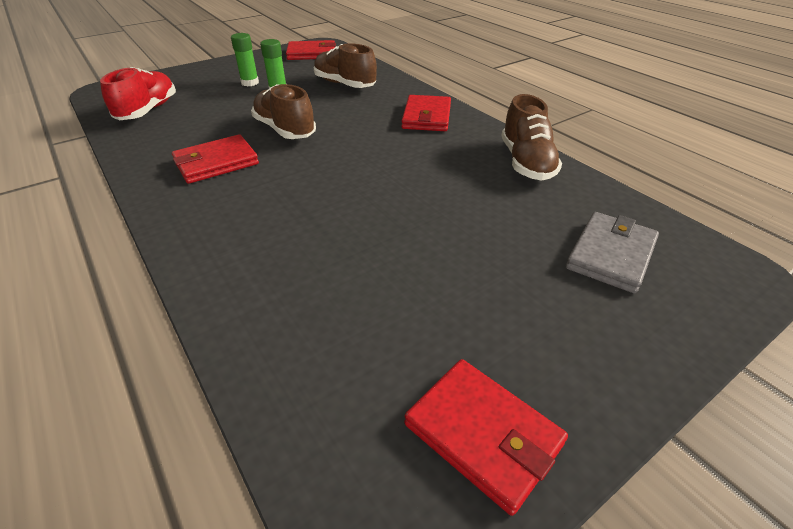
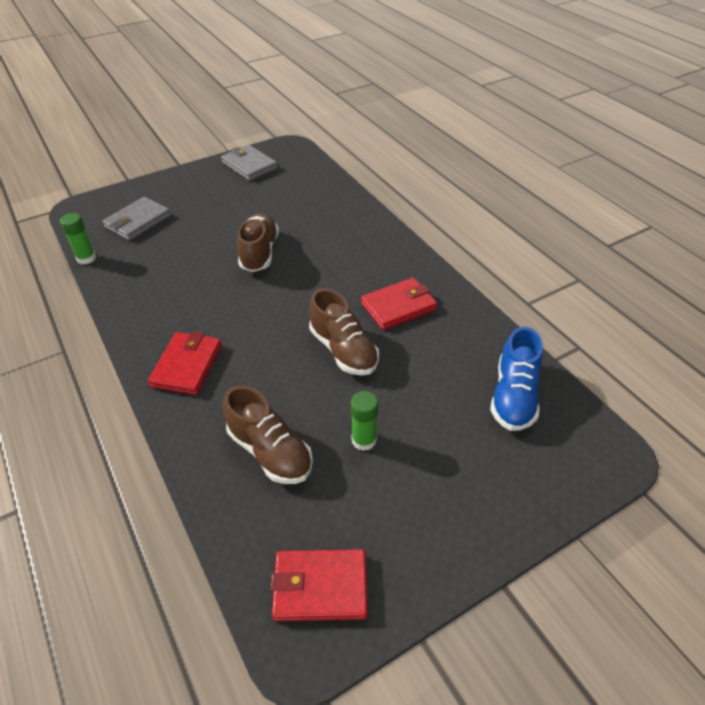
camera: 175 degrees left, 5 degrees up
red shoe [100,67,176,120] -> blue shoe [490,327,543,431]
green glue stick [231,33,259,86] -> green glue stick moved to [60,213,96,264]
red wallet [404,359,568,516] -> grey wallet [221,145,277,181]
brown shoe [501,94,562,181] -> brown shoe moved to [237,213,279,272]

